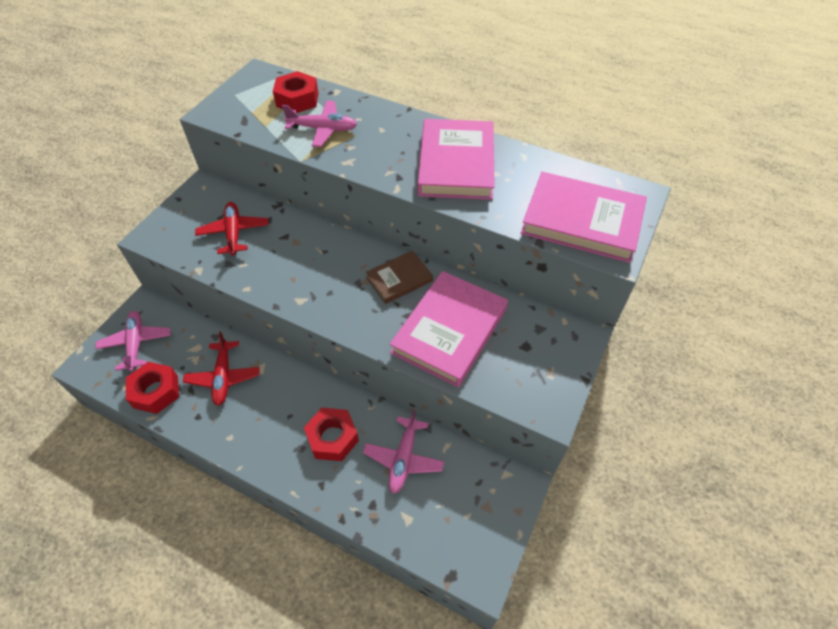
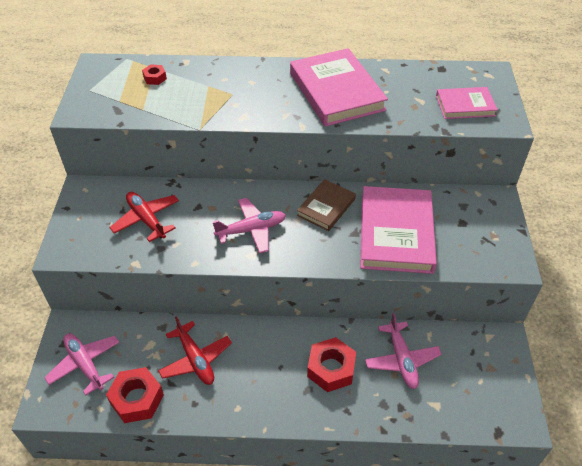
camera: 25 degrees left, 5 degrees down
red nut [273,71,319,113] -> red nut [142,64,167,85], size x0.52
pink plane [282,101,357,147] -> pink plane moved to [213,198,286,254]
pink book [521,172,647,263] -> pink book [436,87,498,119], size x0.56

